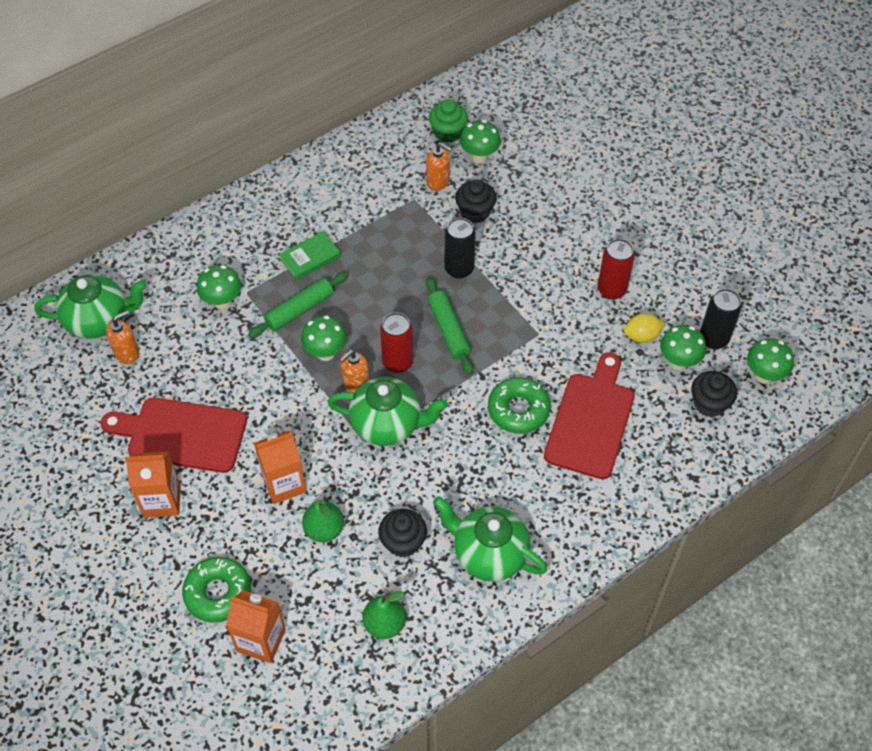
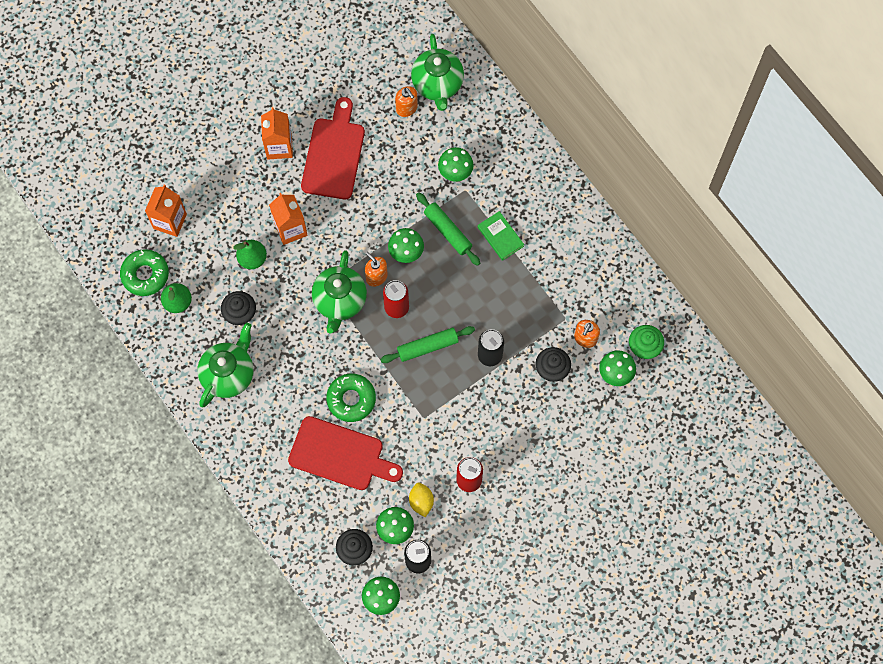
camera: 90 degrees right, 15 degrees up
green donut [182,557,251,623] -> green donut moved to [120,249,169,296]

